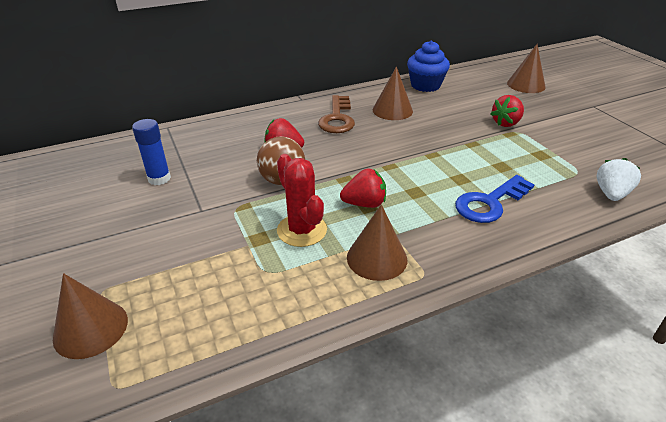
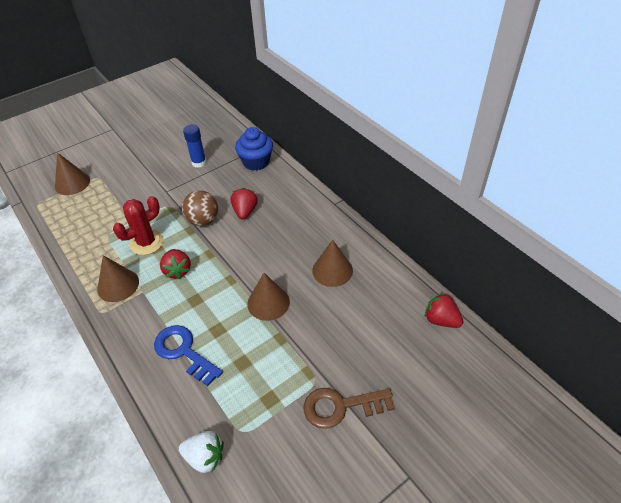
camera: 80 degrees right, 10 degrees up
brown key [318,95,355,133] -> brown key moved to [303,388,395,429]
blue cupcake [407,41,450,92] -> blue cupcake moved to [235,127,273,171]
red strawberry [491,95,524,127] -> red strawberry moved to [425,293,463,328]
brown cone [507,44,546,93] -> brown cone moved to [247,273,290,321]

